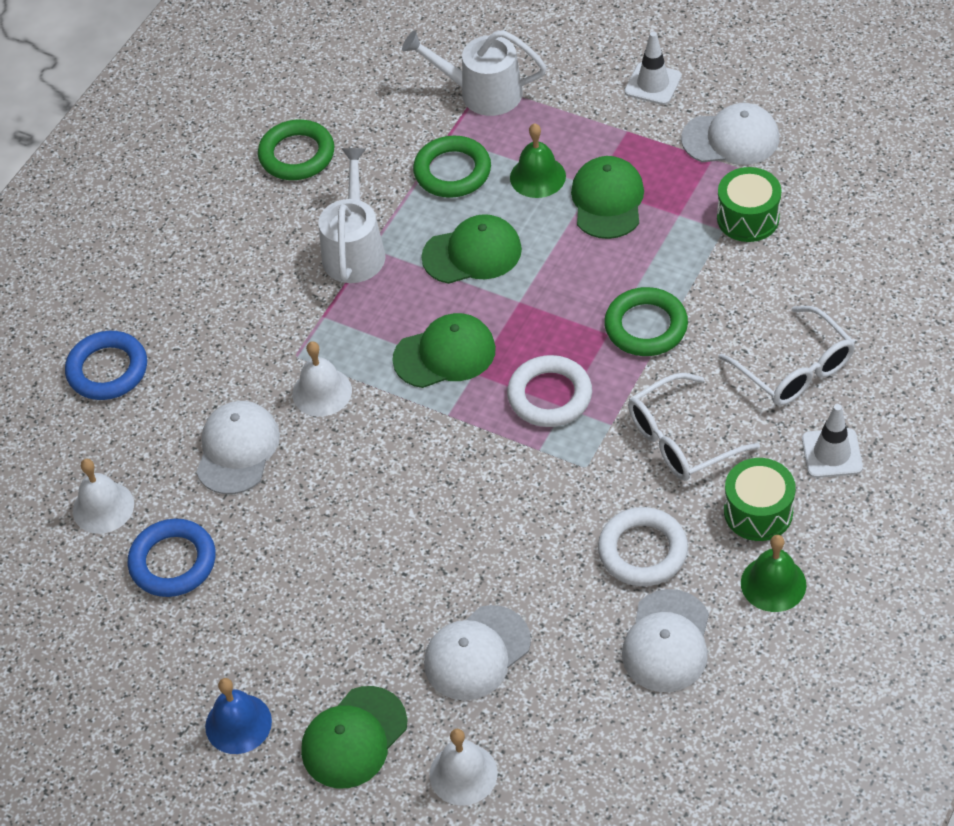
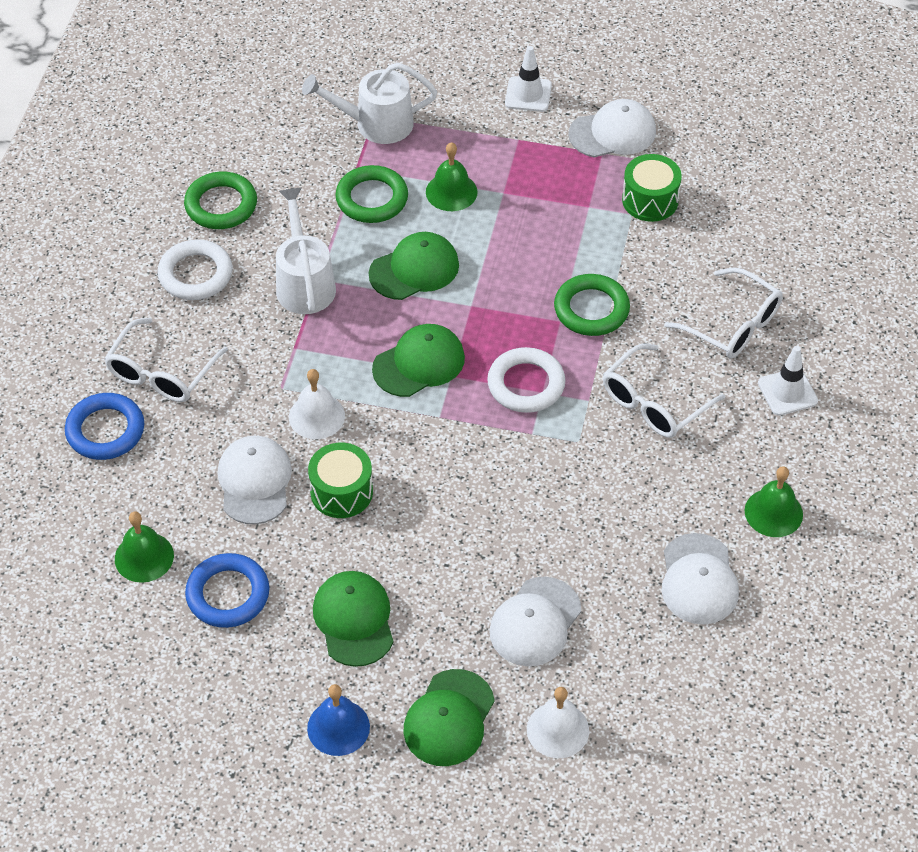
camera: 20 degrees left, 0 degrees up
white bell [73,459,134,534] -> green bell [115,512,174,583]
green cap [571,156,644,239] -> green cap moved to [313,571,393,667]
white ring [598,507,688,586] -> white ring moved to [157,239,232,300]
green drum [724,458,796,541] -> green drum moved to [308,443,373,518]
none -> white glasses [104,318,228,402]

